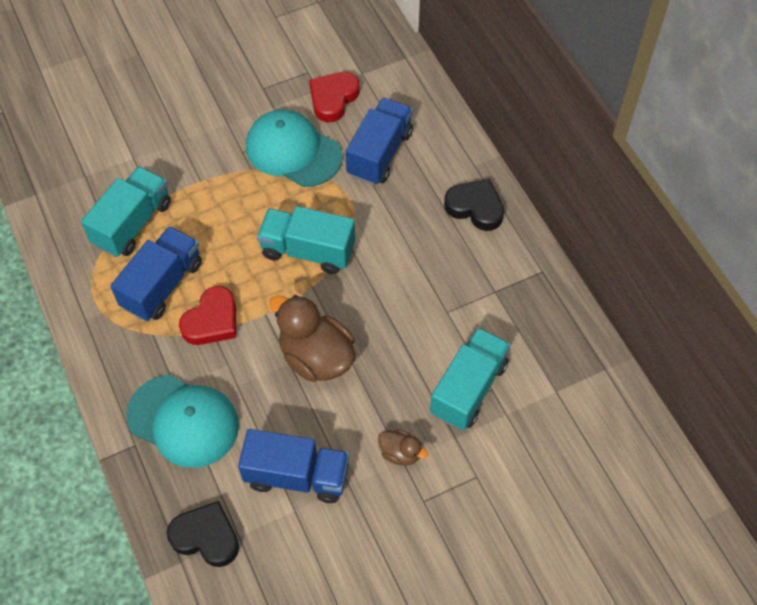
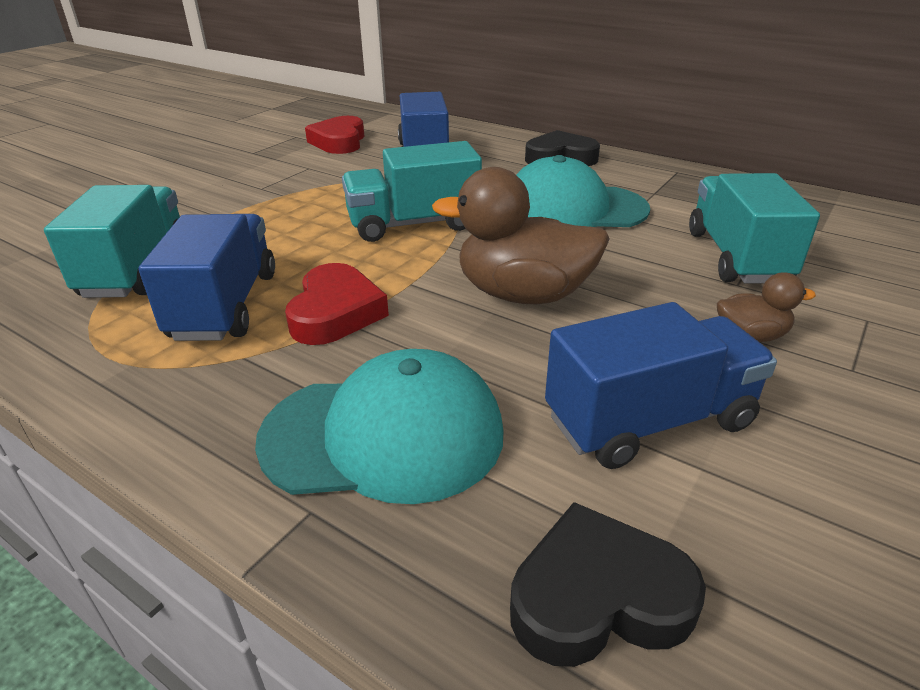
camera: 30 degrees left, 25 degrees down
turquoise cap [246,110,342,187] -> turquoise cap moved to [516,155,650,227]

